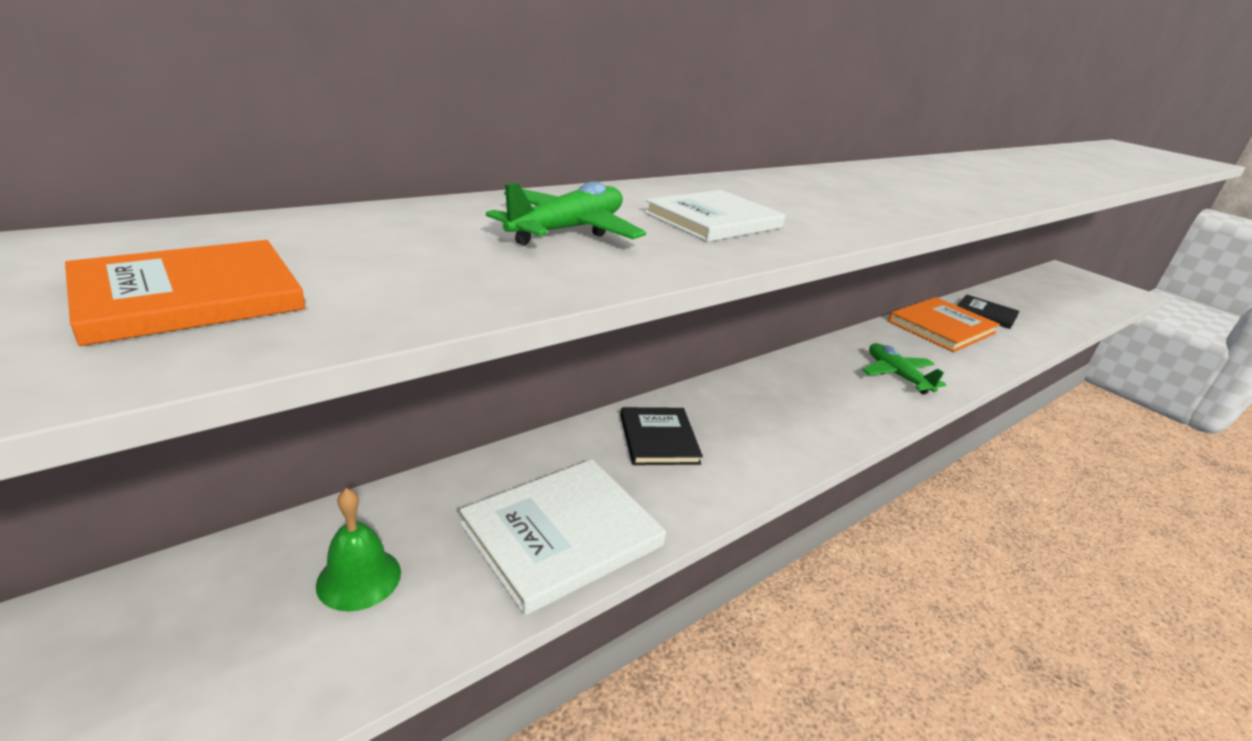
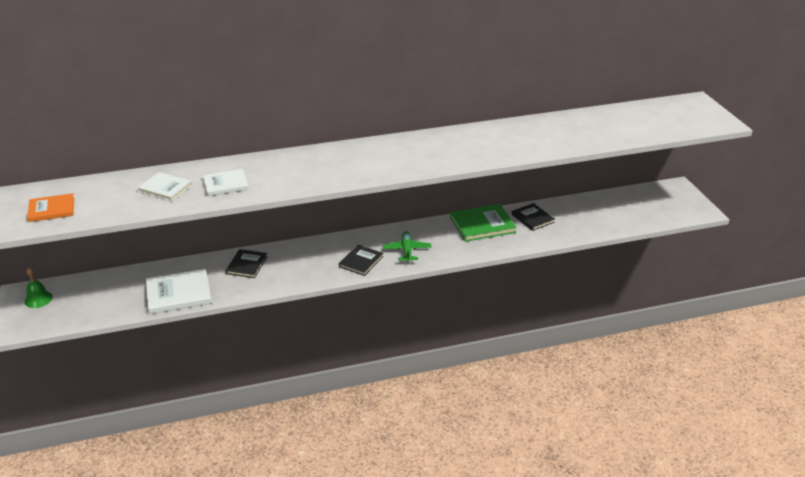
camera: 25 degrees right, 5 degrees up
green bell [316,488,401,611] -> green bell moved to [24,268,53,308]
green plane [486,182,646,245] -> white book [138,172,192,201]
orange book [888,297,1000,352] -> green book [450,204,517,242]
none -> black book [339,245,383,276]

